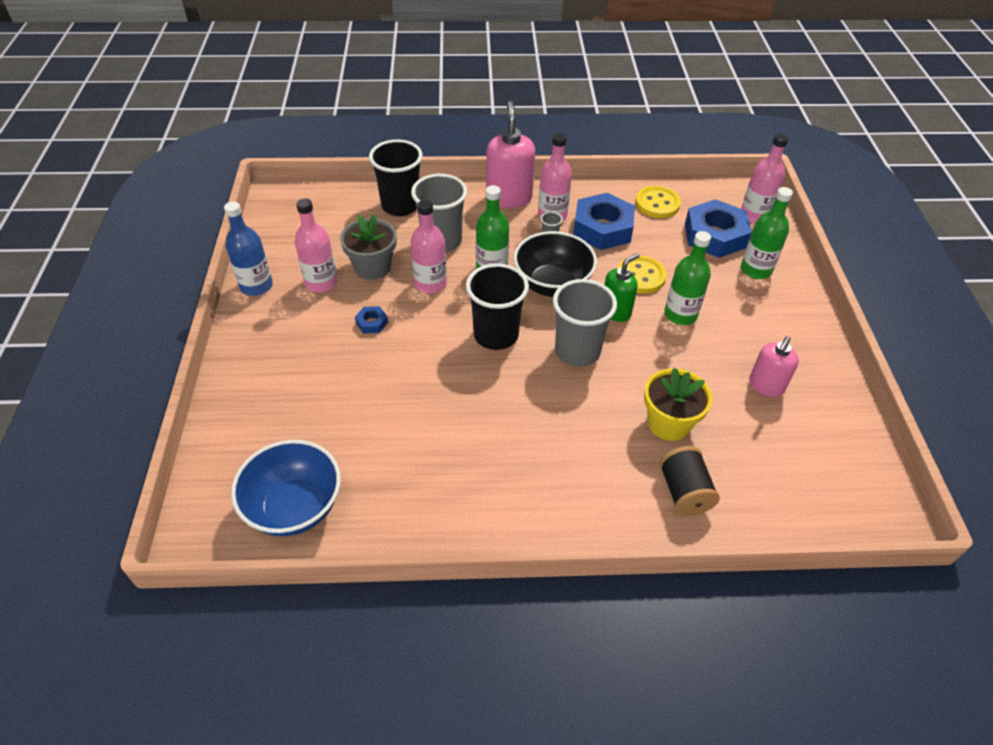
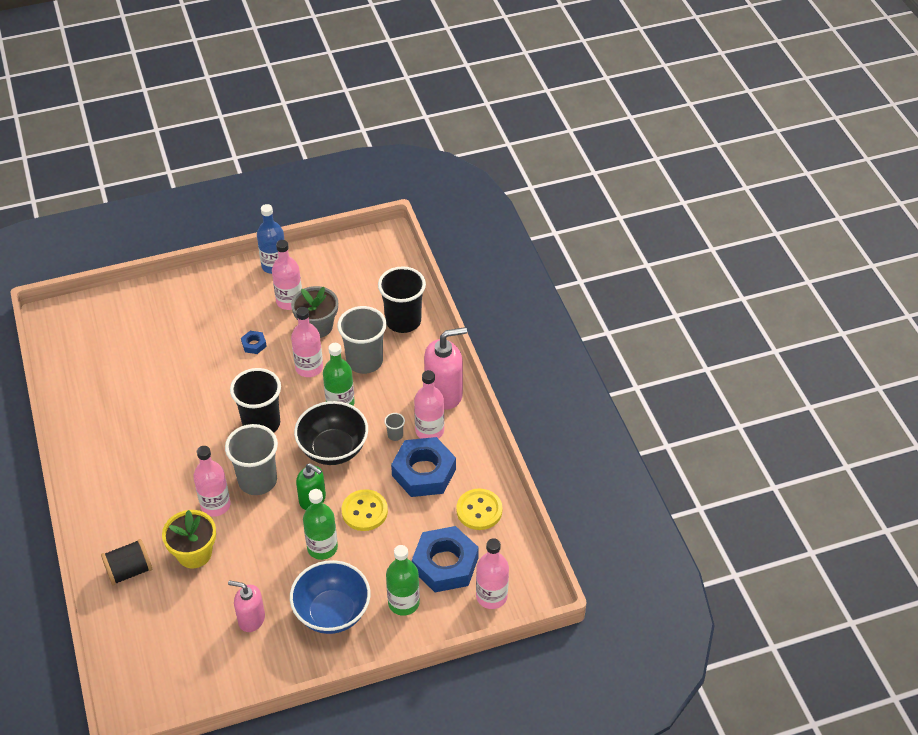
camera: 75 degrees right, 0 degrees up
blue bowl [231,440,341,536] -> blue bowl moved to [290,560,370,634]
none -> pink bottle [193,446,231,517]

